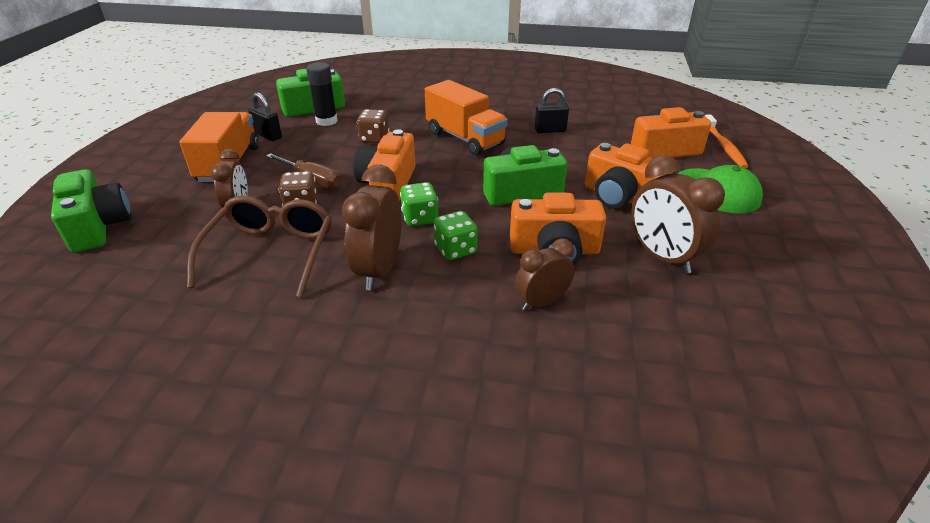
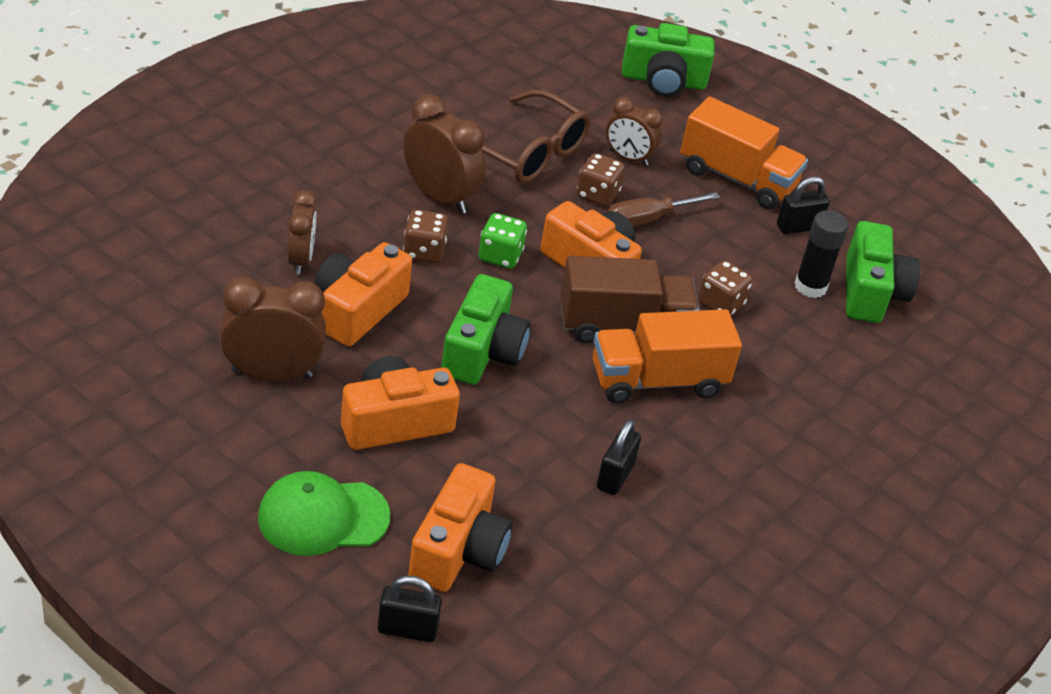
camera: 115 degrees right, 5 degrees up
green dice [434,211,478,260] -> brown dice [403,210,448,263]
orange toothbrush [705,115,749,168] -> black padlock [378,576,442,642]
none -> brown truck [560,256,700,343]

